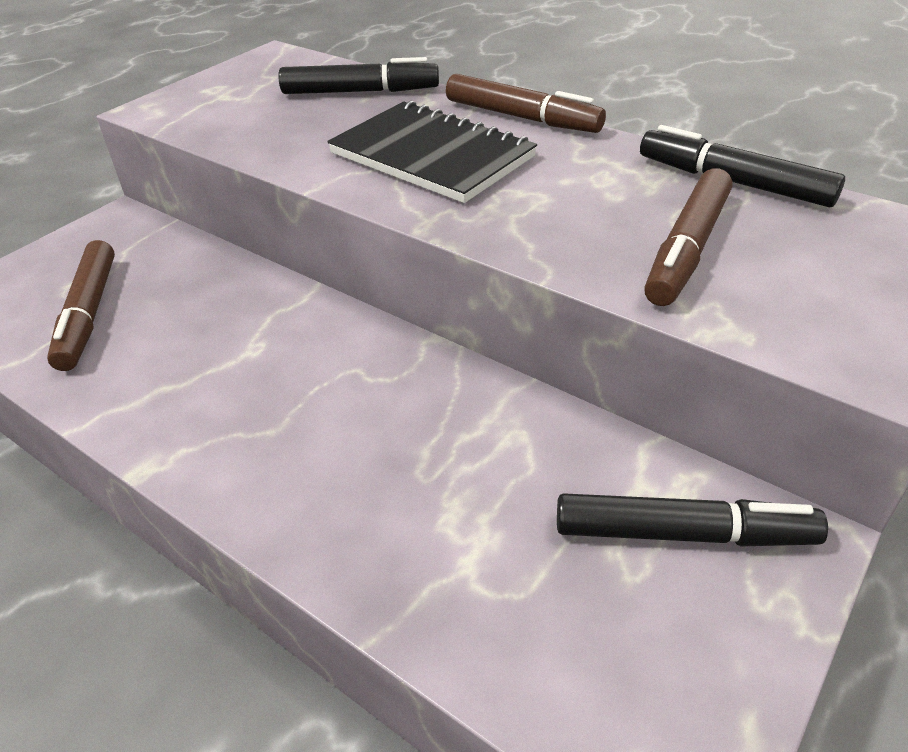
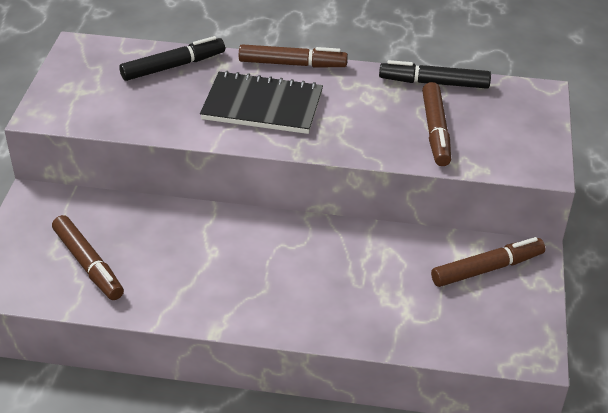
camera: 30 degrees left, 0 degrees up
black marker [557,493,828,546] -> brown marker [431,237,545,287]

